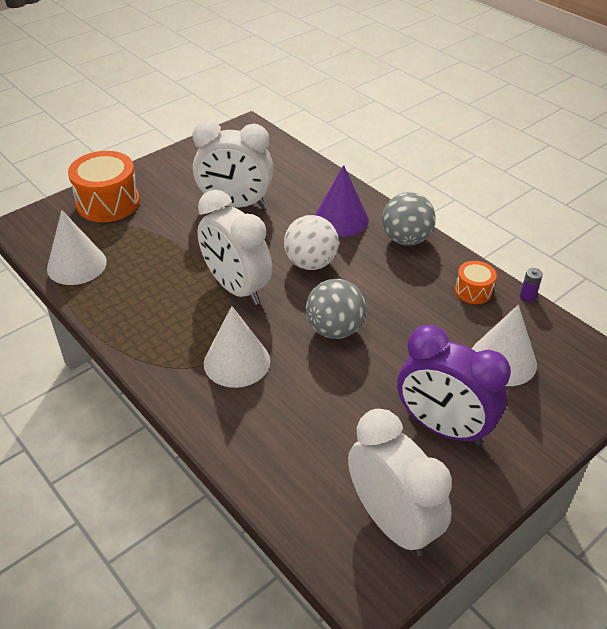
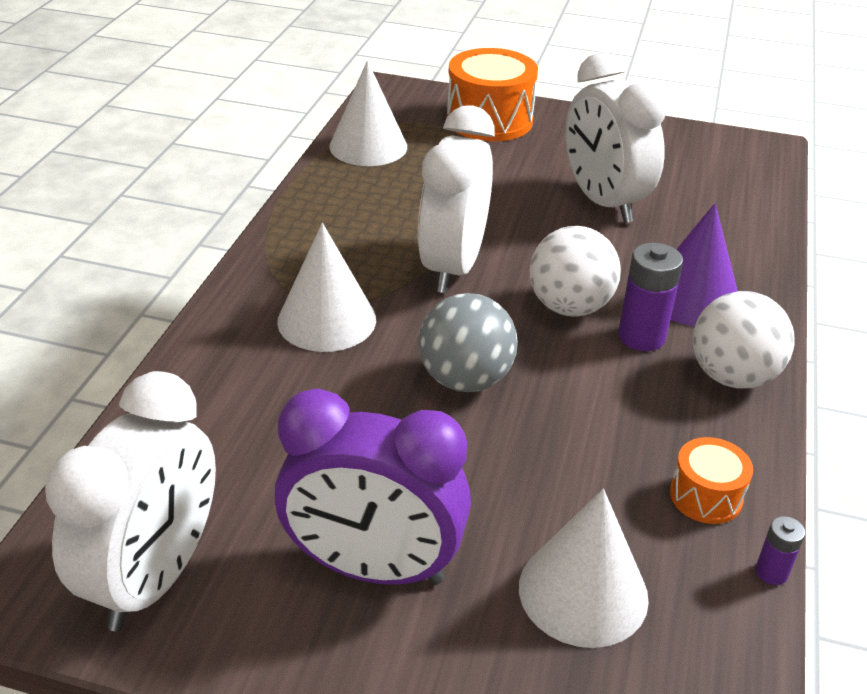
camera: 55 degrees right, 5 degrees down
grey ball [382,192,436,246] -> white ball [693,291,794,389]
purple clock [397,325,511,446] -> purple clock turned 75 degrees counterclockwise [275,389,471,585]
none -> purple battery [618,243,683,351]

